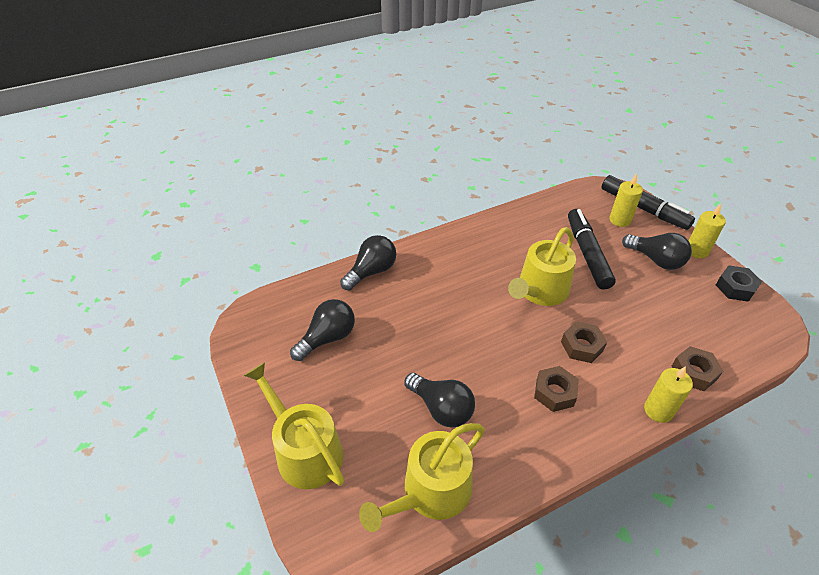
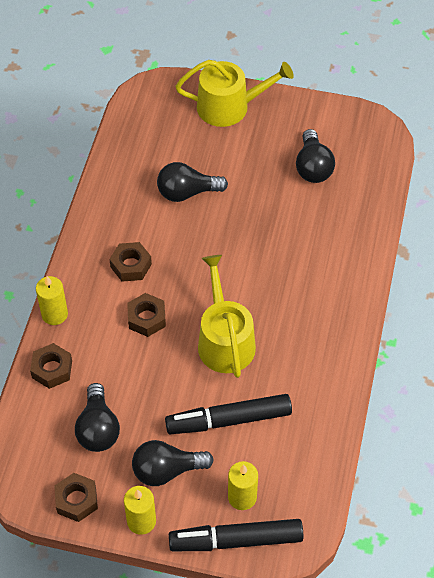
camera: 130 degrees right, 10 degrees up
black light bulb [340,235,396,290] -> black light bulb moved to [75,383,120,452]
yellow watering can [359,423,485,532] -> none
black marker [568,209,616,290] -> black marker turned 135 degrees clockwise [165,394,292,434]
black nut [716,265,762,302] -> brown nut [54,473,98,522]

